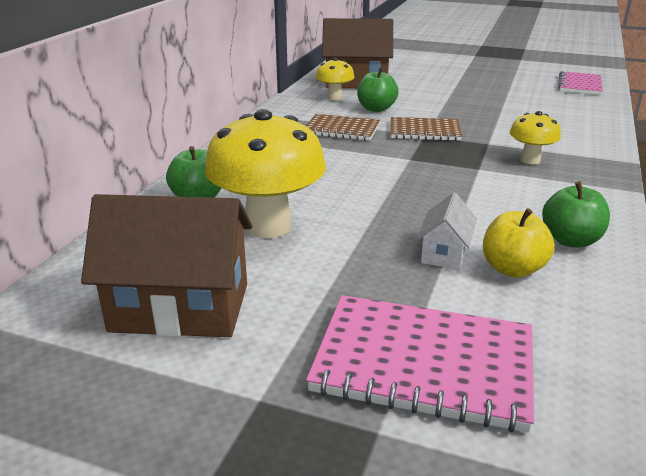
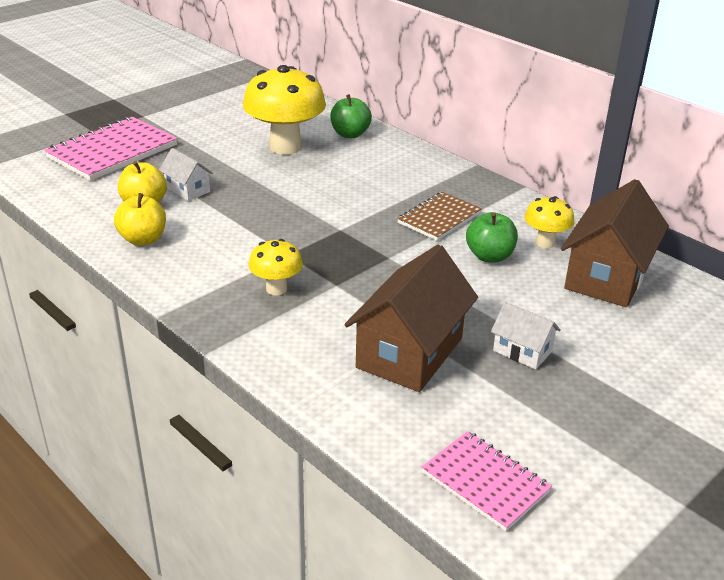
camera: 115 degrees right, 5 degrees up
brown house [81,194,252,337] -> brown house moved to [344,244,478,392]
brown notebook [391,117,462,141] -> none
green apple [542,181,610,247] -> yellow apple [114,193,166,246]
none -> white house [491,302,561,370]

